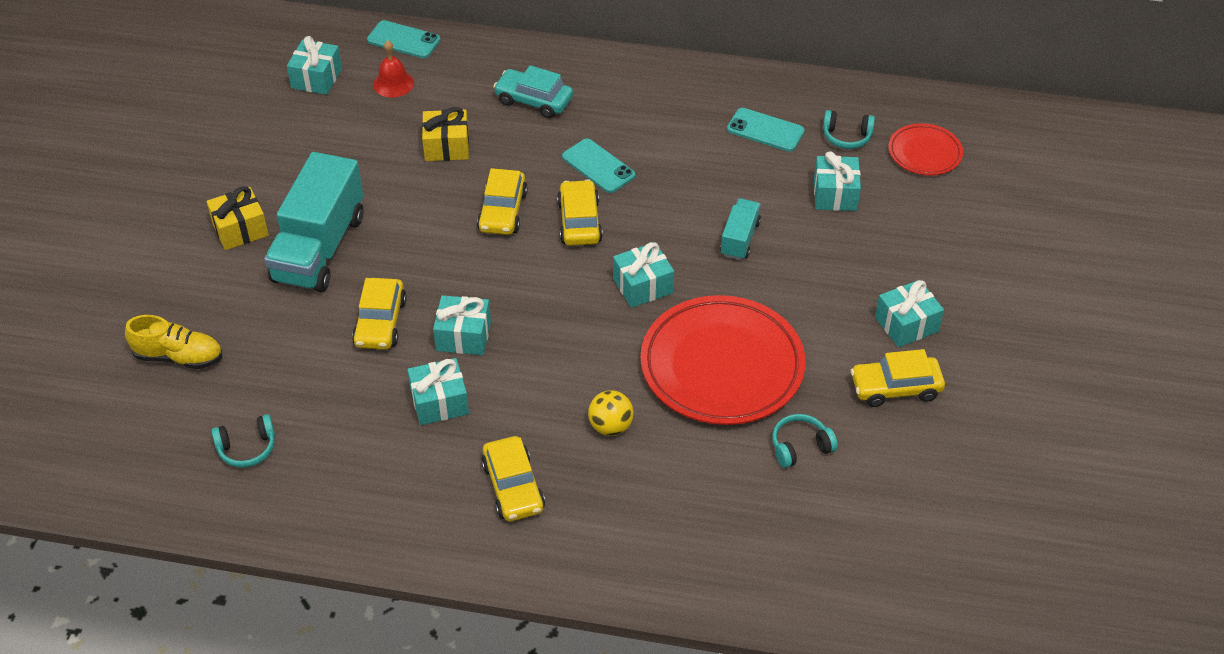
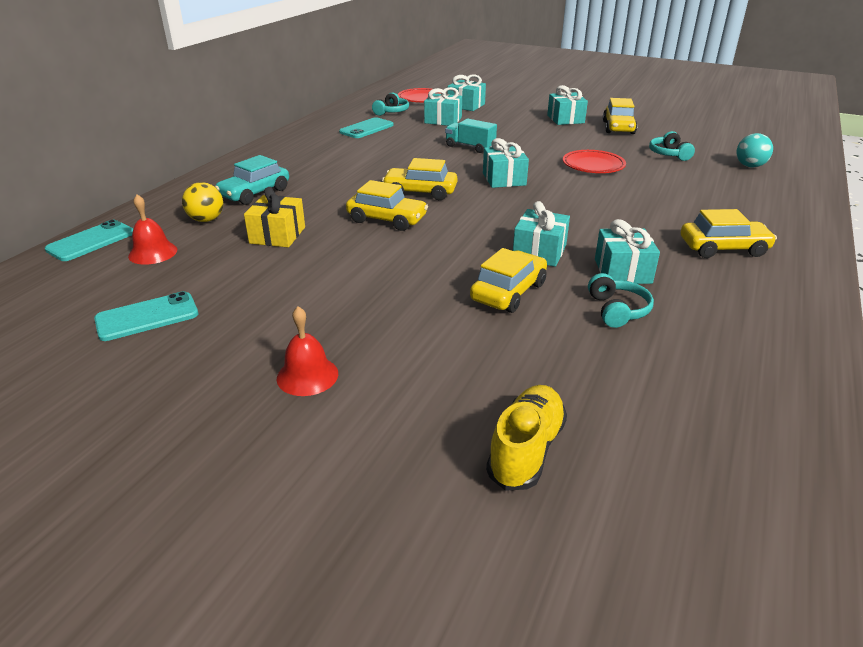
camera: 75 degrees left, 15 degrees down
yellow gift [206,186,269,250] -> red bell [276,306,338,396]
turquoise headphones [212,414,275,468] -> turquoise headphones moved to [588,273,654,328]
turquoise truck [264,152,363,292] -> none
turquoise gift [287,36,342,95] -> turquoise gift moved to [447,75,486,111]
yellow car [352,278,407,350] -> yellow car turned 75 degrees counterclockwise [470,248,547,313]
turquoise phone [562,139,635,193] -> turquoise phone moved to [94,291,198,341]
yellow ball [588,390,634,436] -> yellow ball moved to [182,182,223,222]
red plate [640,295,805,425] -> red plate [563,150,626,173], size x0.51
none -> turquoise ball [736,133,773,168]

